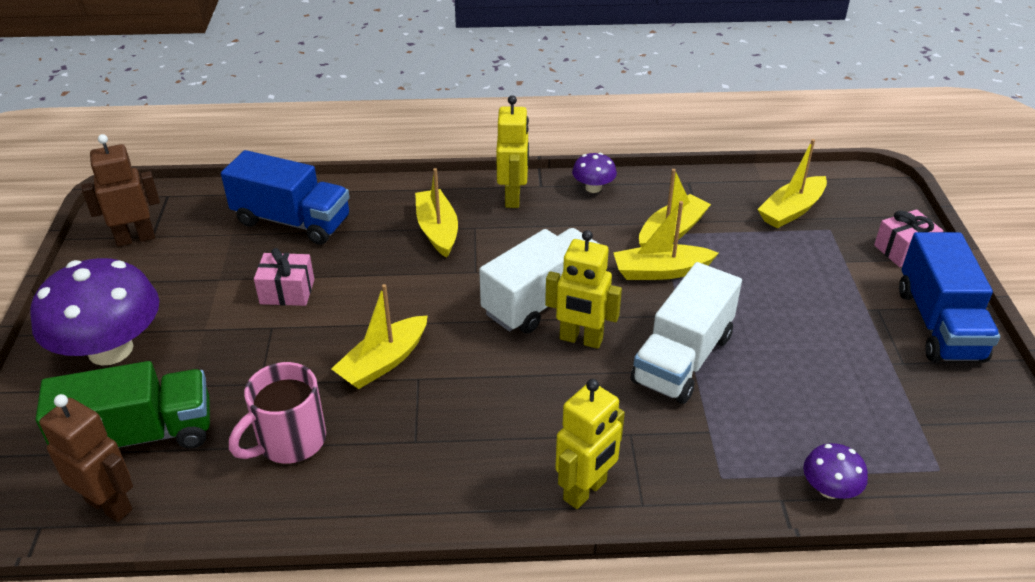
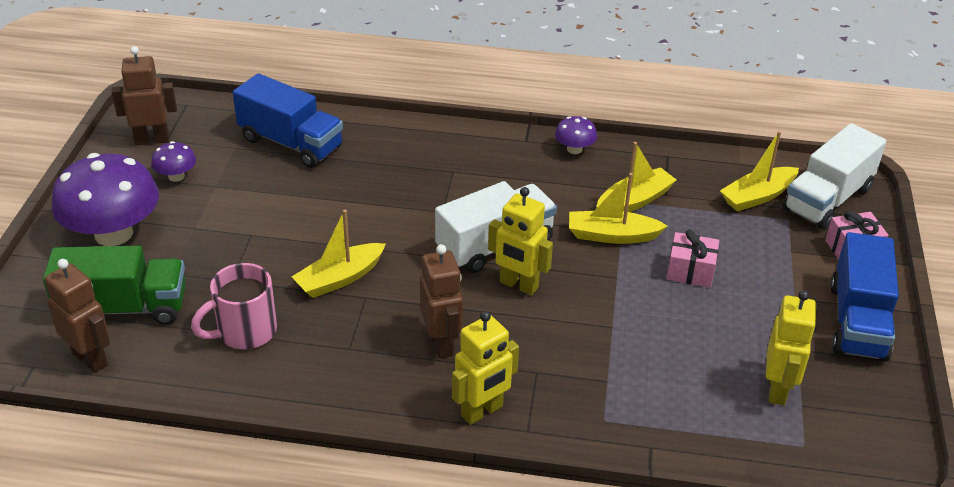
camera: 10 degrees right, 0 degrees up
pink gift [254,248,314,306] -> pink gift moved to [667,229,719,288]
yellow boat [415,168,458,258] -> none
yellow robot [496,95,529,208] -> yellow robot moved to [766,290,817,405]
white truck [631,262,742,404] -> white truck moved to [783,123,886,229]
purple mushroom [803,443,868,499] -> purple mushroom moved to [151,141,196,182]
none -> brown robot [420,244,463,359]

